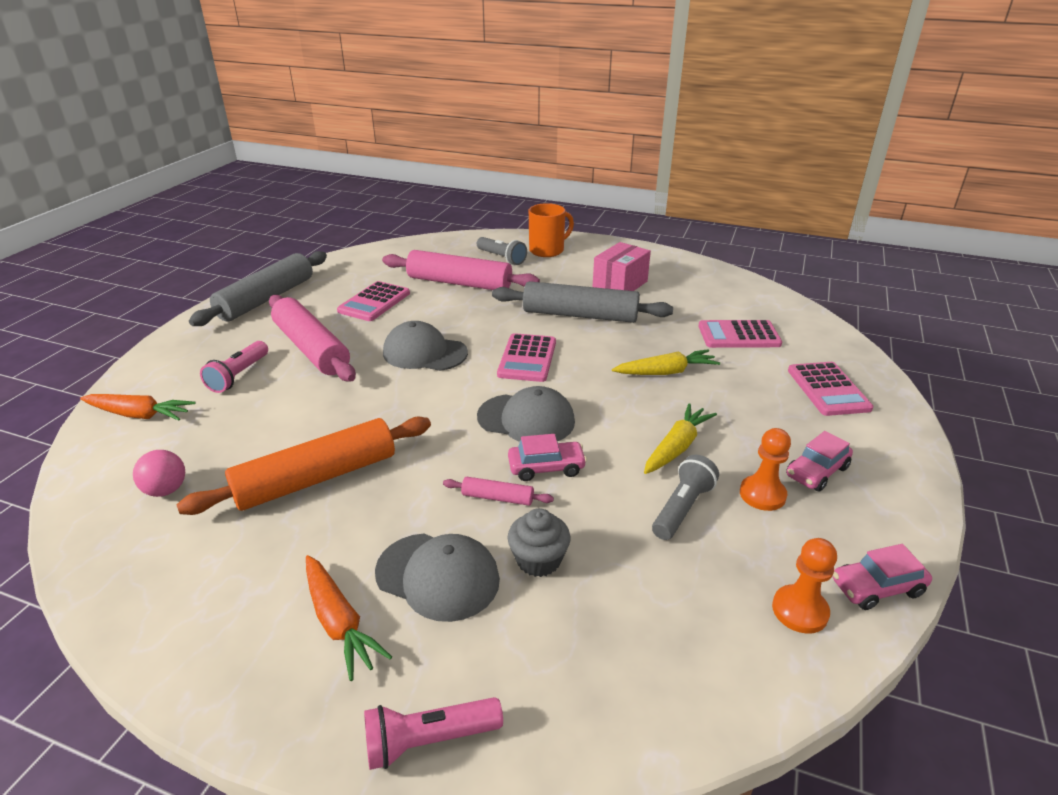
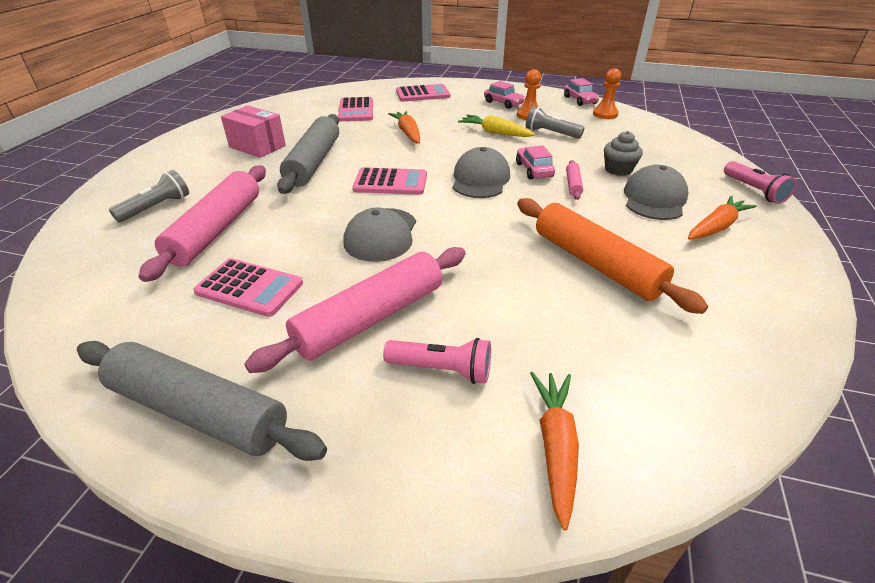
camera: 95 degrees left, 5 degrees up
pink ball [133,450,185,497] -> none
orange mug [529,203,574,257] -> none
yellow carrot [612,349,720,375] -> orange carrot [388,111,420,144]

